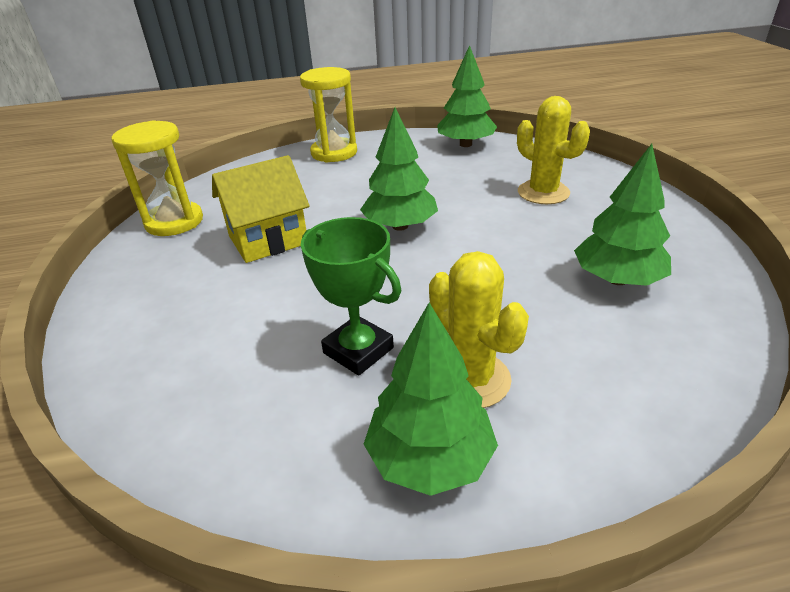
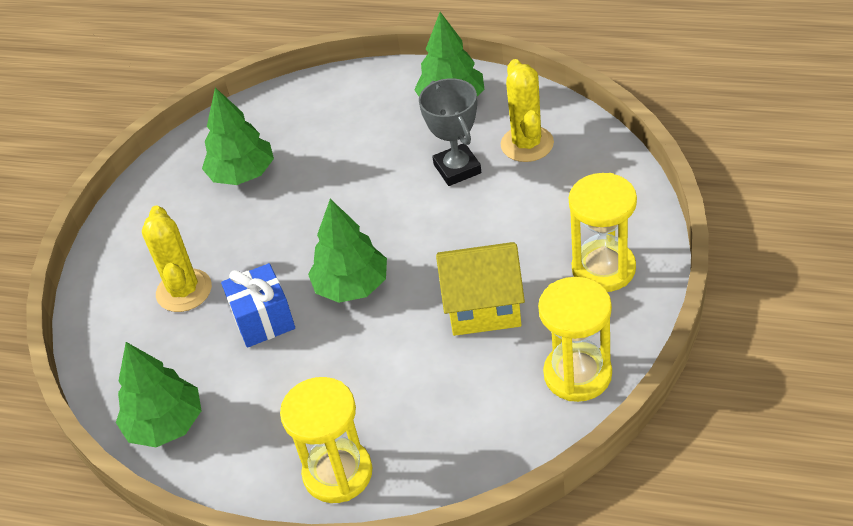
camera: 150 degrees left, 10 degrees up
green trophy [301,217,401,376] -> grey trophy [419,78,481,186]
yellow cactus [429,251,529,408] -> yellow cactus moved to [501,59,554,162]
none -> blue gift [221,263,295,348]
none -> yellow hourglass [569,173,637,292]

